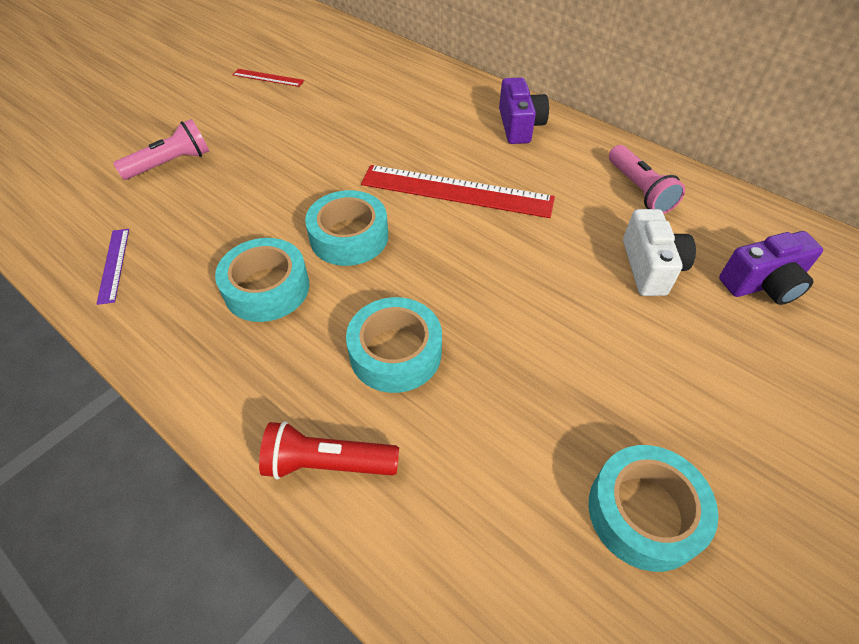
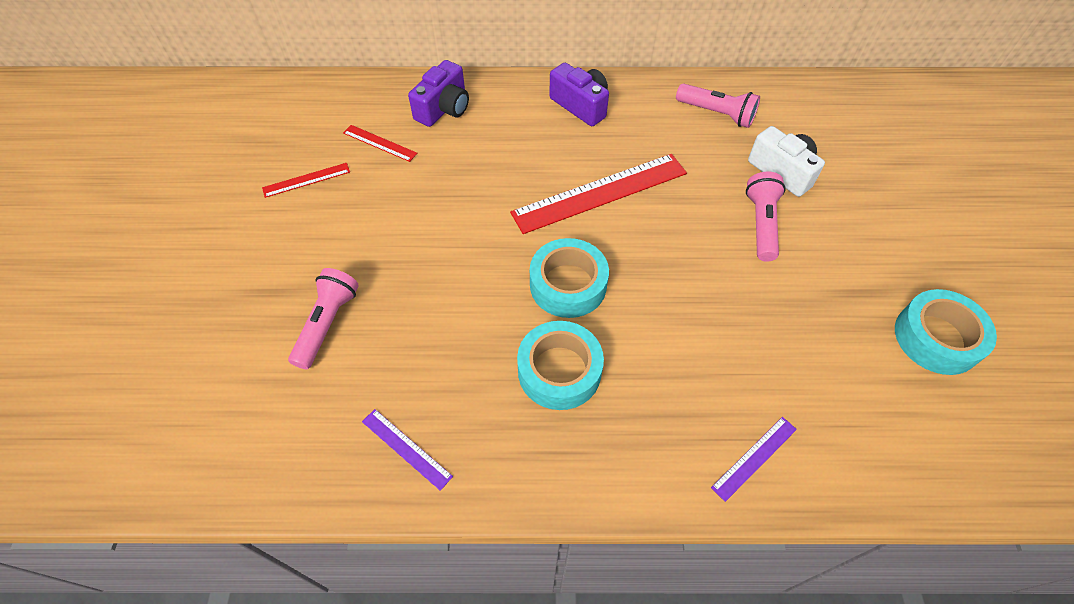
camera: 40 degrees left, 5 degrees up
red flashlight [259,421,399,479] -> purple ruler [711,417,797,502]
turquoise tape [346,297,442,393] -> none
purple camera [719,231,823,305] -> purple camera moved to [408,60,469,127]
none -> red ruler [343,125,418,162]
none -> pink flashlight [746,172,786,262]

